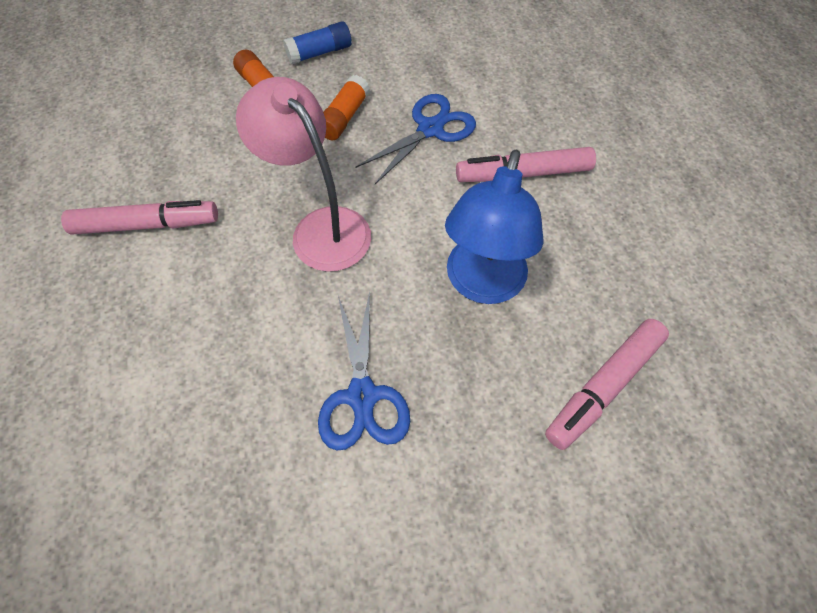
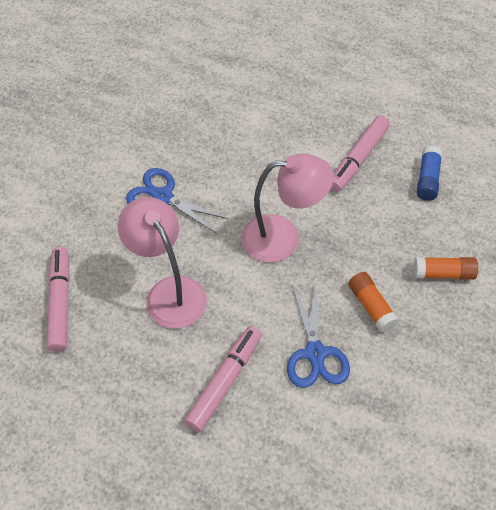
camera: 130 degrees right, 5 degrees down
blue glue stick [283,21,352,64] -> blue glue stick moved to [417,146,442,201]
blue lamp [445,150,544,304] -> pink lamp [118,197,207,329]

